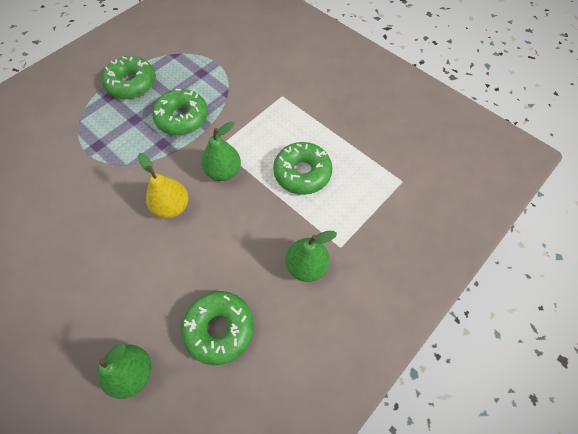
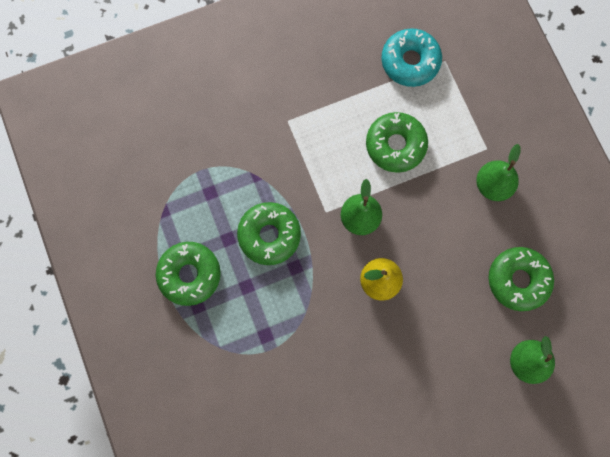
camera: 65 degrees left, 15 degrees up
none -> turquoise donut [381,28,442,87]

